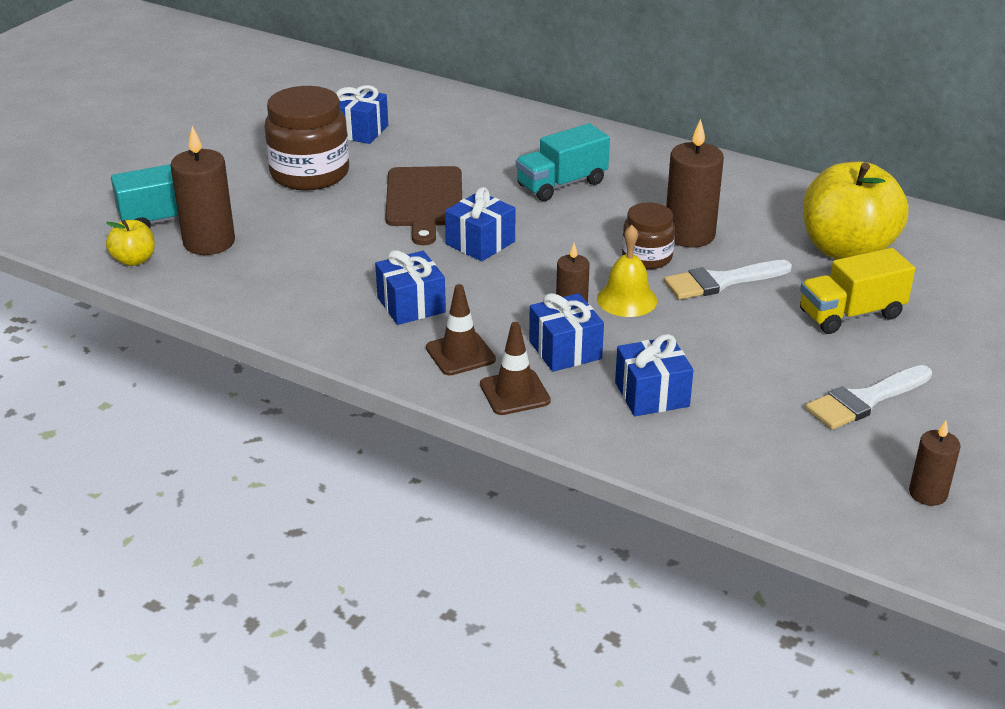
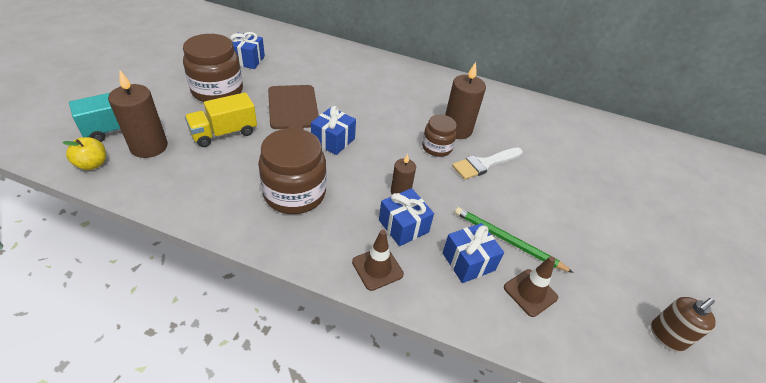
camera: 15 degrees left, 10 degrees up
blue gift [375,250,446,325] -> brown jar [258,128,326,214]
brown traffic cone [426,284,496,375] -> brown traffic cone moved to [504,256,558,317]
turquoise truck [516,123,610,201] -> none
yellow bell [597,225,657,317] -> none
yellow truck [800,248,915,334] -> yellow truck moved to [185,92,257,147]
yellow apple [803,161,909,259] -> none
white brush [805,365,932,430] -> none
brown candle [909,420,961,506] -> brown soap dispenser [651,297,716,352]
none -> green pencil [455,207,574,273]

